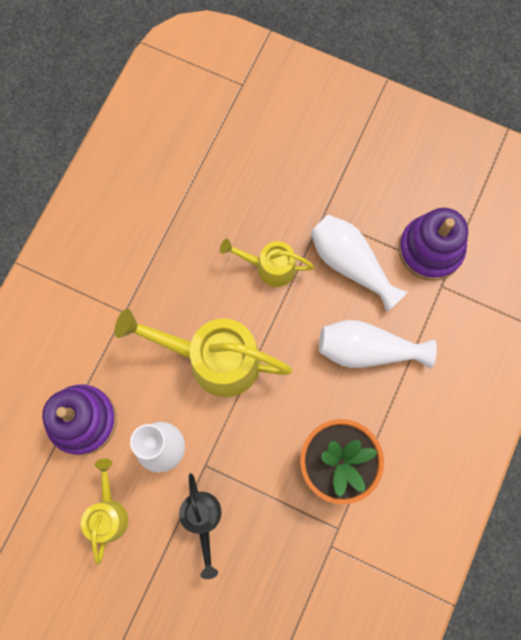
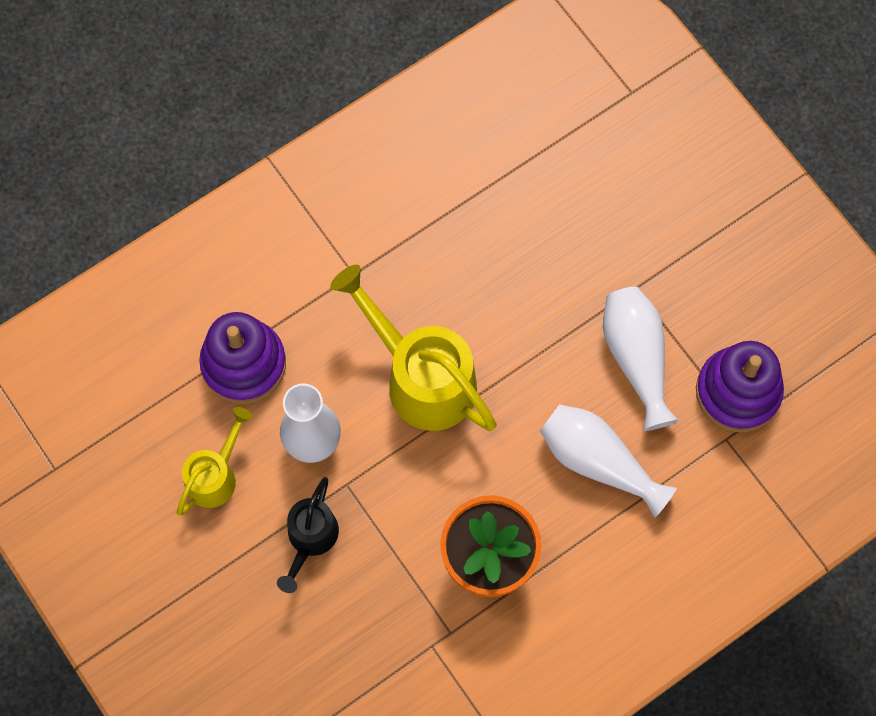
camera: 30 degrees right, 5 degrees down
yellow watering can [220,239,314,287] -> none

